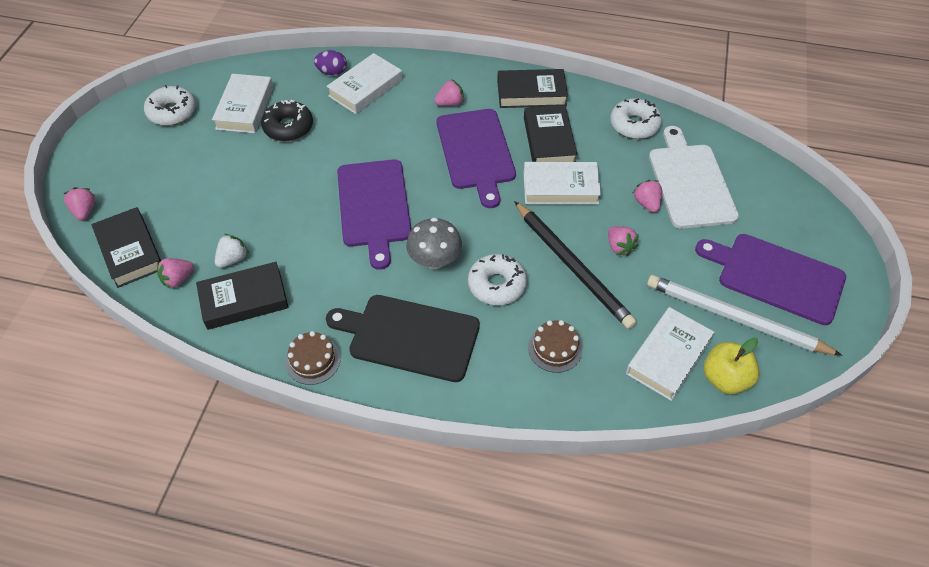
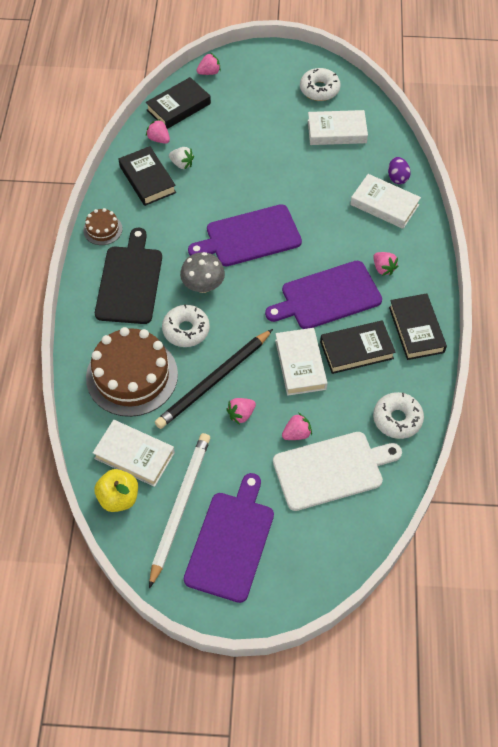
camera: 80 degrees right, 5 degrees up
black donut [261,100,313,141] -> none
brown cake [528,320,583,373] -> brown cake [86,327,178,417], size x2.14

